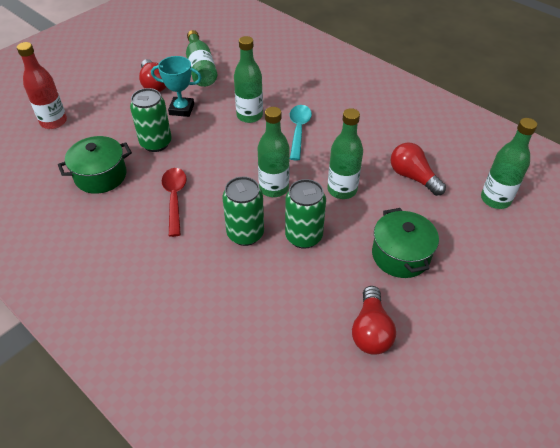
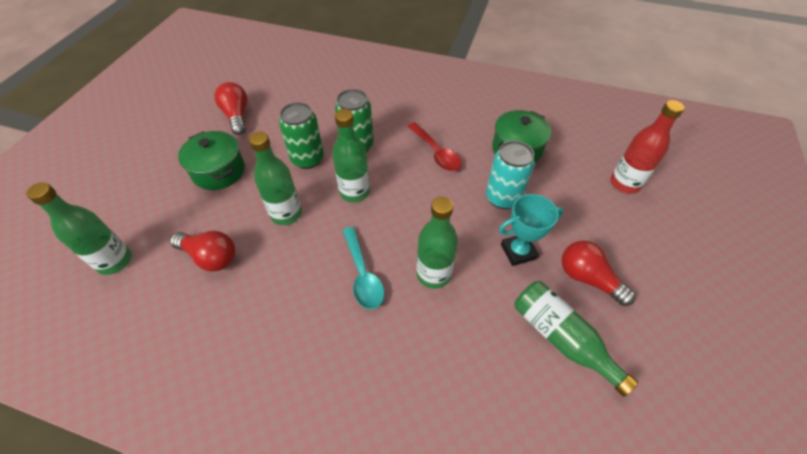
camera: 155 degrees right, 5 degrees up
green can [130,88,172,152] -> turquoise can [486,141,535,209]

